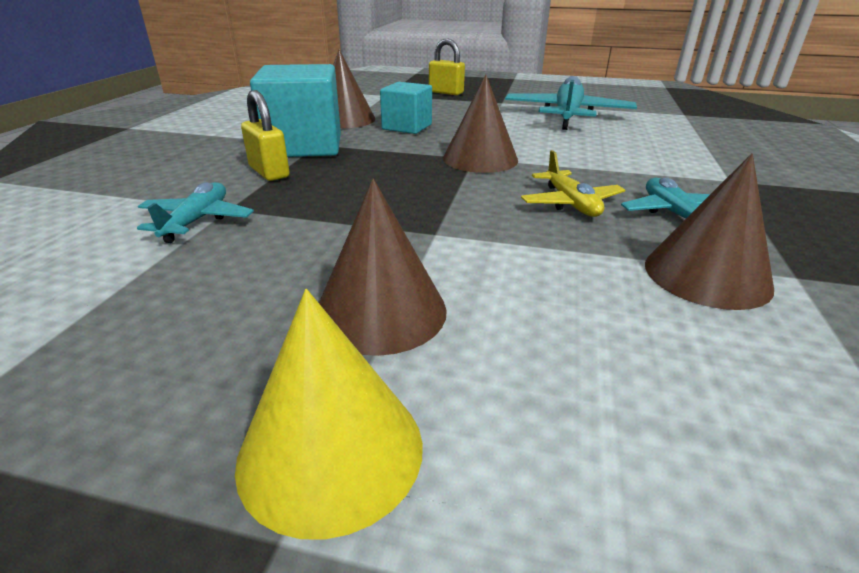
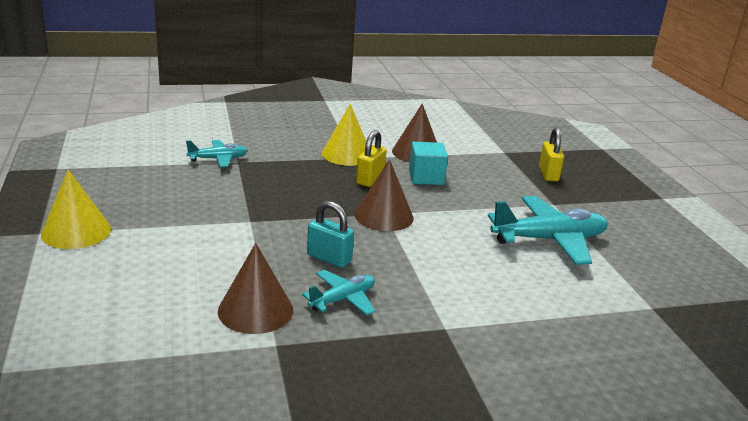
camera: 60 degrees right, 5 degrees down
yellow padlock [241,90,290,181] -> yellow padlock moved to [356,130,387,187]
turquoise cube [250,64,341,157] -> yellow cone [322,104,366,166]
brown cone [319,179,447,356] -> none
yellow plane [521,150,625,217] -> turquoise padlock [307,201,354,268]

